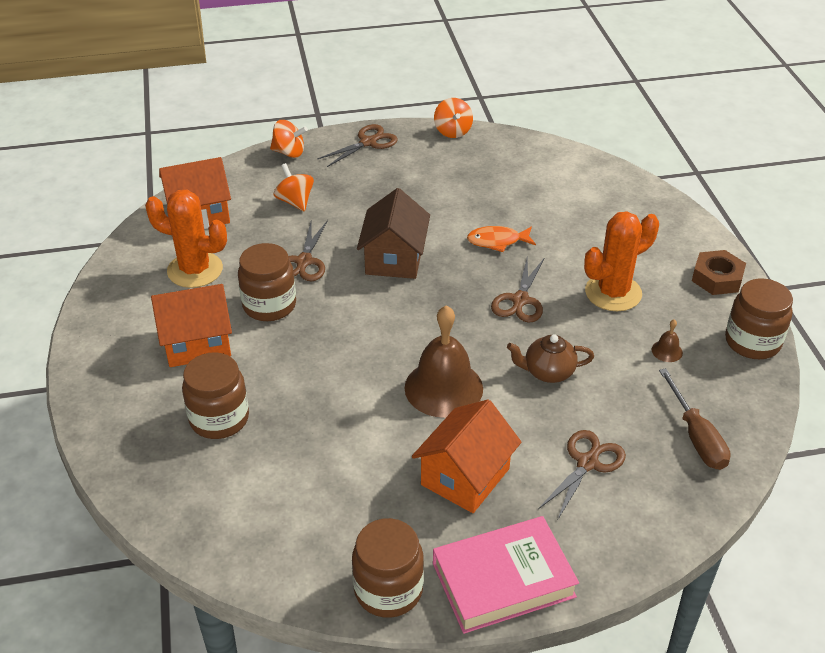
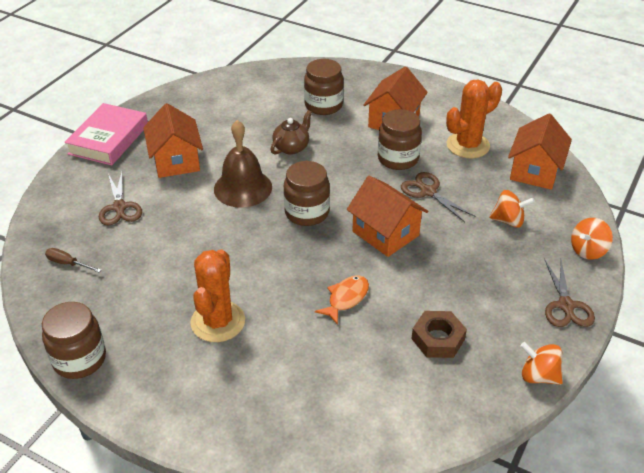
camera: 130 degrees right, 0 degrees up
brown jar [352,518,424,618] -> brown jar moved to [284,161,330,226]
brown house [357,188,430,279] -> orange house [347,175,428,257]
brown scissors [491,258,544,323] -> none
brown teapot [507,334,594,383] -> brown teapot moved to [270,110,312,155]
brown bell [652,319,683,362] -> none
brown screwdriver [659,368,731,470] -> brown screwdriver [45,248,101,272], size x0.61
brown nut [692,250,746,295] -> brown nut moved to [411,311,467,358]

